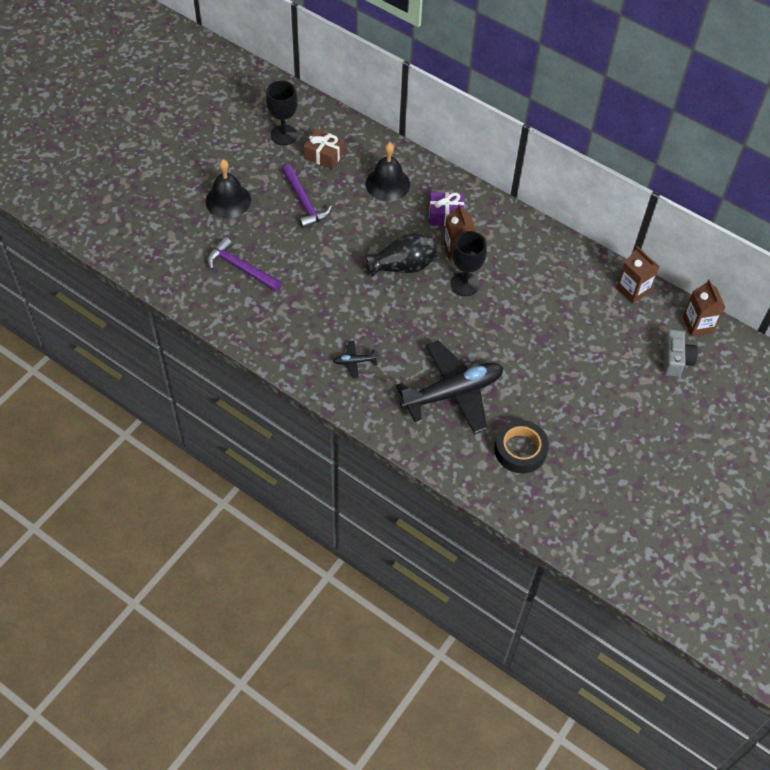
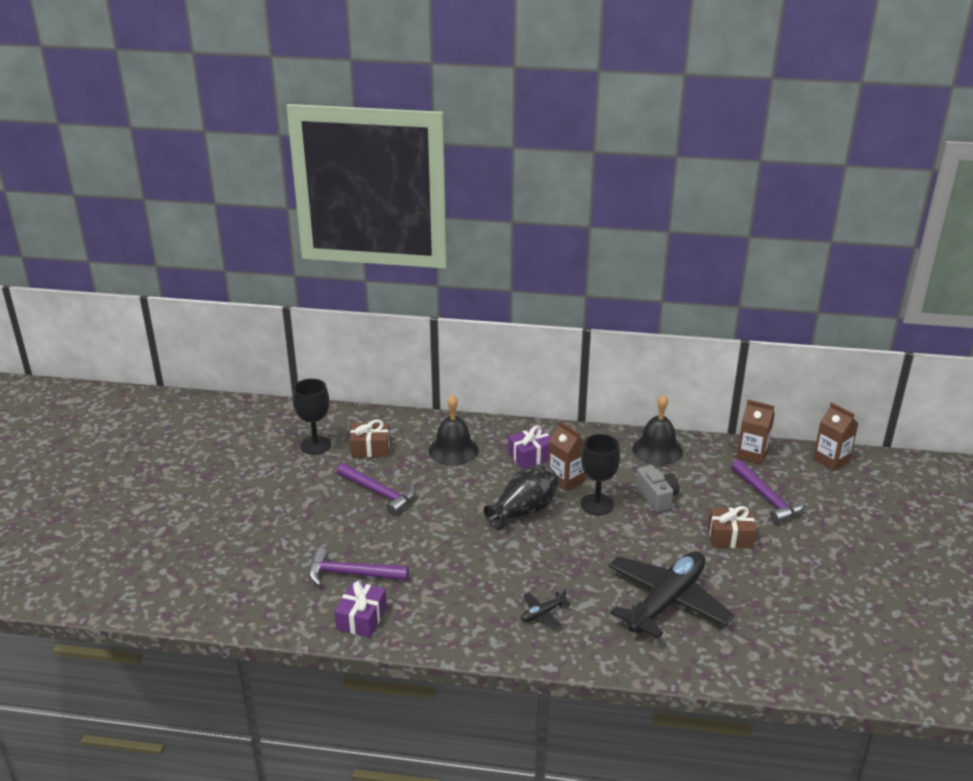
camera: 25 degrees left, 25 degrees down
black bell [206,159,251,218] -> black bell moved to [632,394,683,465]
black tape [494,420,549,473] -> none
grey camera [664,330,698,377] -> grey camera moved to [636,465,679,512]
none -> purple gift [334,581,387,638]
none -> brown gift [708,506,756,548]
none -> purple hammer [731,460,805,524]

